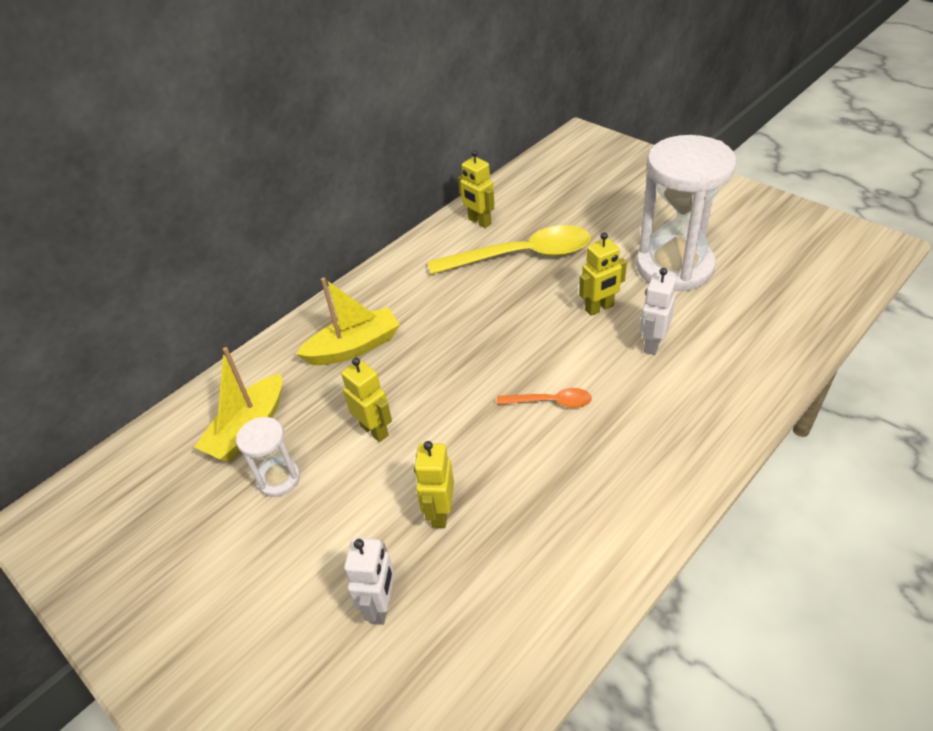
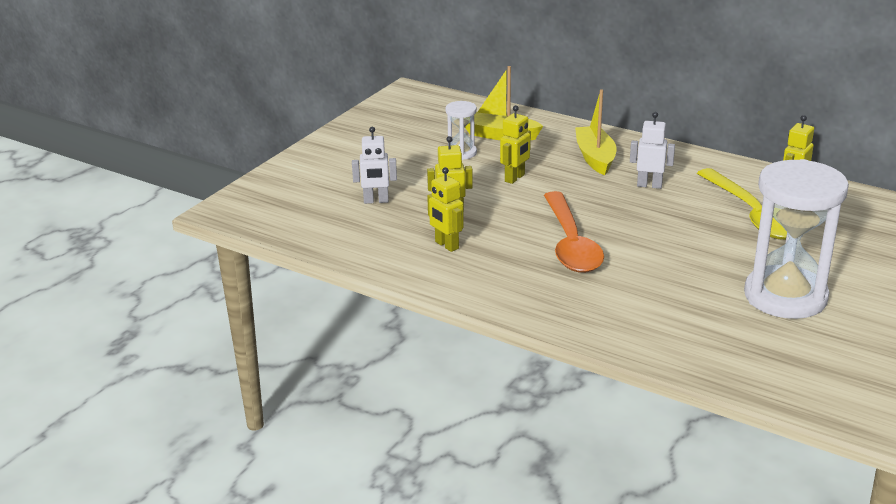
camera: 75 degrees right, 15 degrees down
yellow boat [296,277,400,365] -> yellow boat turned 150 degrees counterclockwise [575,89,617,175]
orange spoon [497,388,592,408] -> orange spoon [544,191,604,273], size x2.11
yellow robot [579,232,627,316] -> yellow robot moved to [427,167,464,252]
white robot [640,268,676,355] -> white robot moved to [630,112,675,189]

